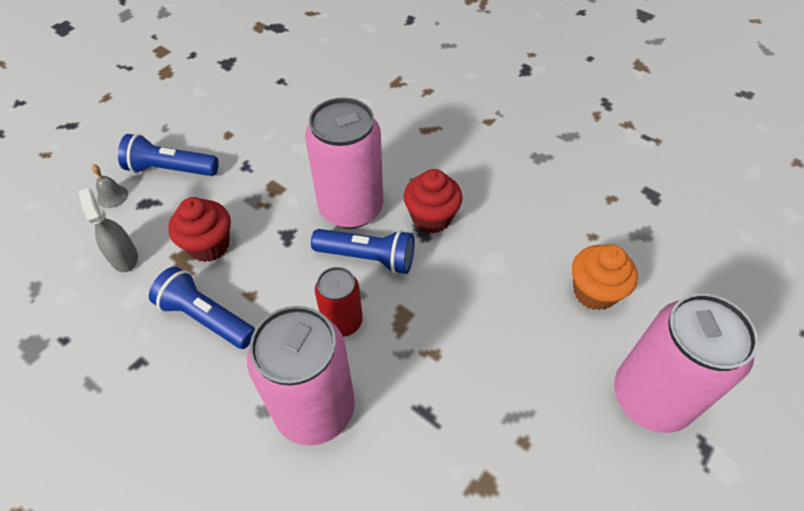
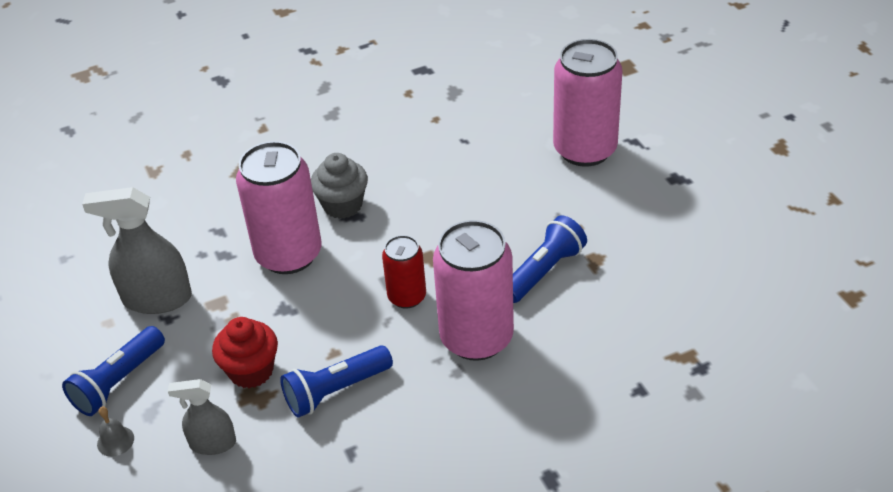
camera: 60 degrees left, 10 degrees down
blue flashlight [311,229,415,274] -> blue flashlight moved to [513,215,587,303]
red cupcake [403,169,463,233] -> grey cupcake [311,153,368,219]
orange cupcake [572,244,638,310] -> none
none -> grey spray bottle [82,187,192,314]

